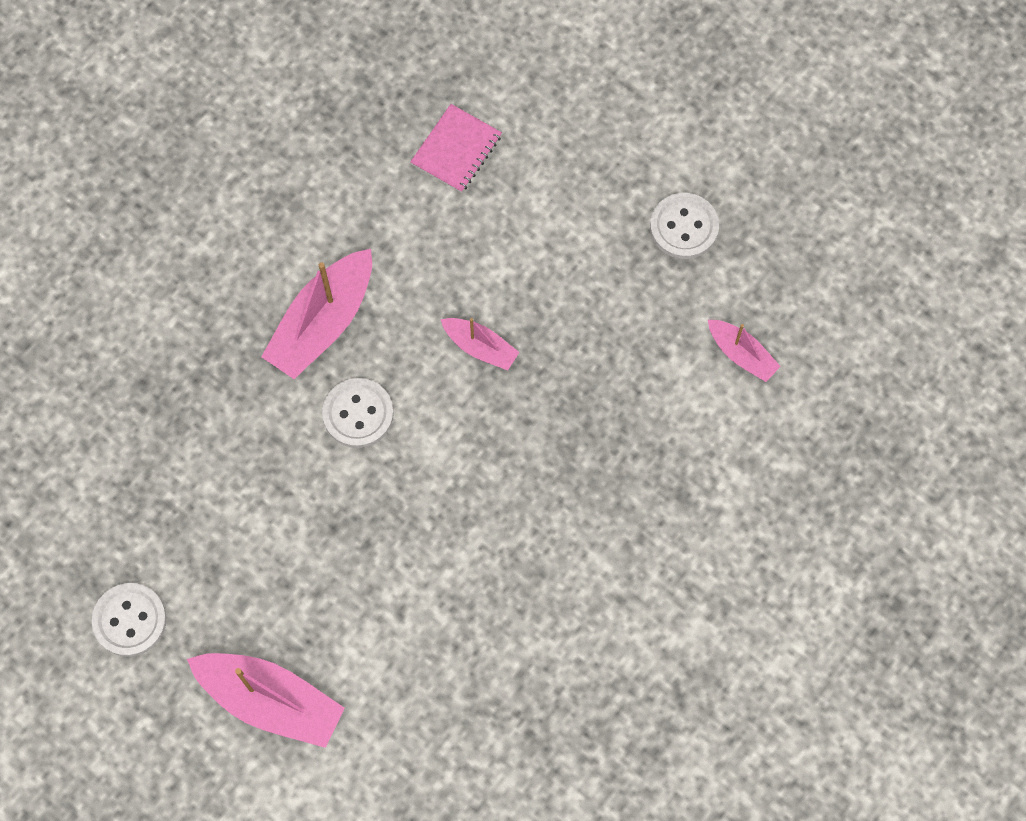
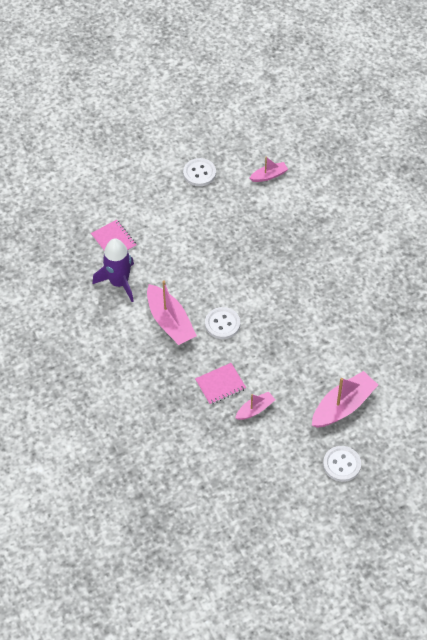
camera: 65 degrees left, 15 degrees down
white button [92,583,167,657] -> white button moved to [323,446,361,482]
pink boat [440,318,519,371] -> pink boat moved to [235,392,275,420]
none -> purple rocket [93,239,134,302]
none -> pink notebook [195,363,246,405]

